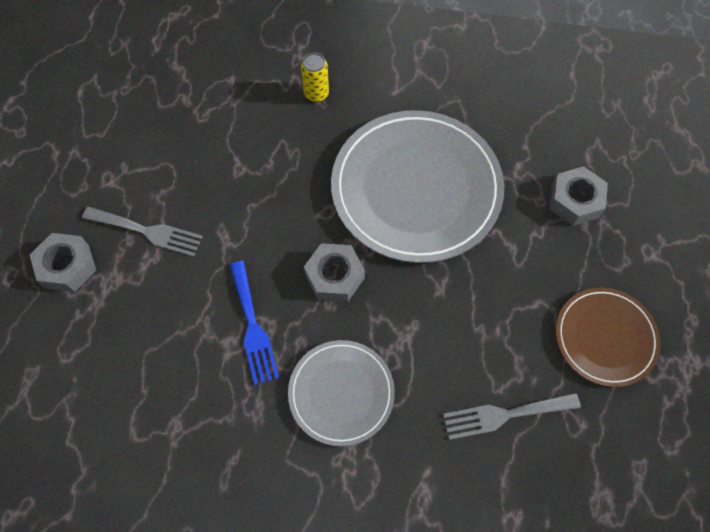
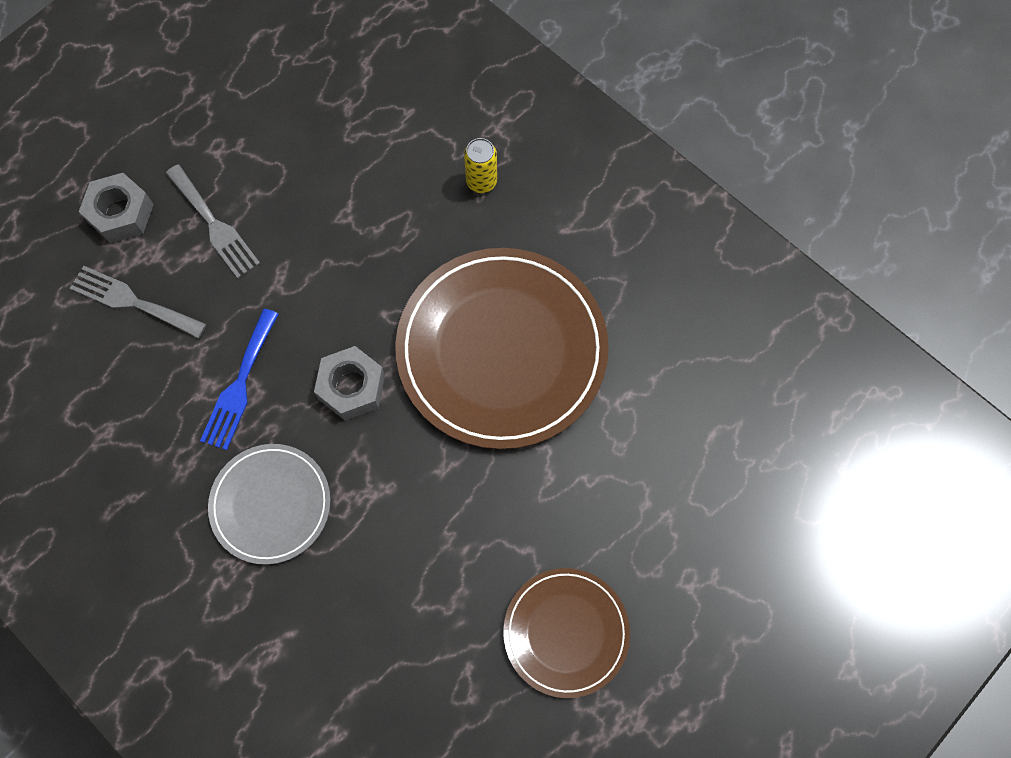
camera: 35 degrees right, 5 degrees up
grey plate [331,110,504,263] -> brown plate [395,248,609,449]
grey fork [443,393,581,440] -> grey fork moved to [70,266,207,339]
grey nut [549,166,608,226] -> none

